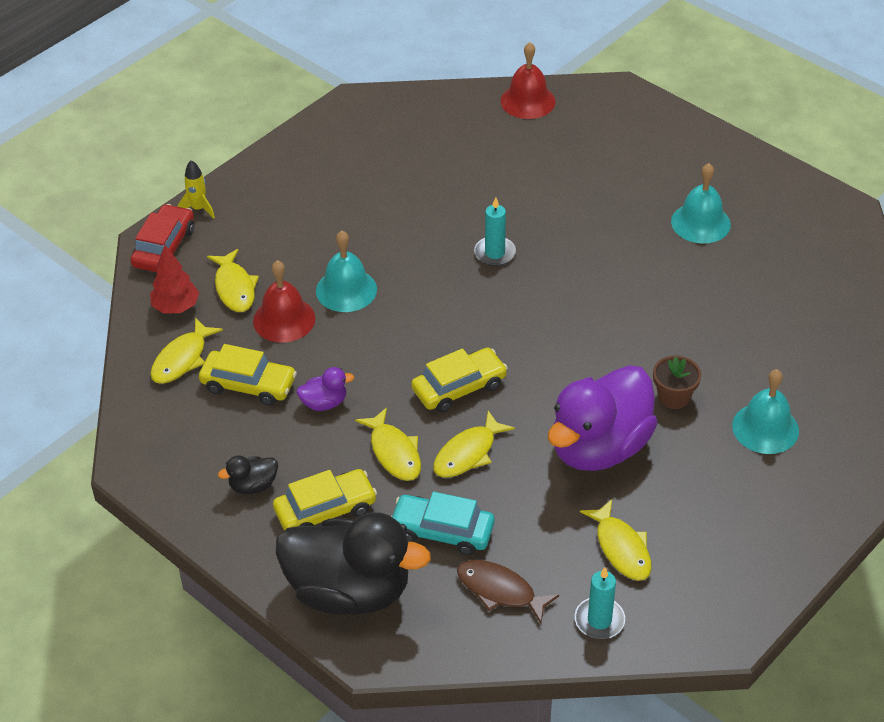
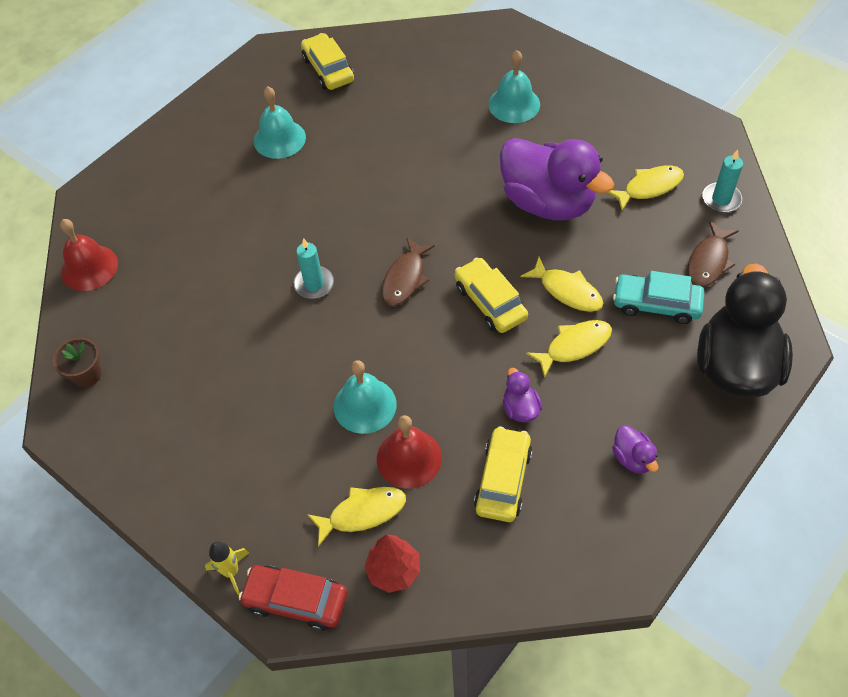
camera: 90 degrees left, 10 degrees up
yellow fish [150,318,223,384] -> none
black duck [218,455,278,494] -> purple duck [612,425,658,474]
yellow car [273,469,377,531] -> yellow car moved to [301,33,354,90]
turquoise car [391,492,495,555] -> turquoise car turned 90 degrees clockwise [613,271,704,324]
brown flower pot [653,356,701,409] -> brown flower pot moved to [53,338,102,387]
none -> brown fish [381,237,435,306]

